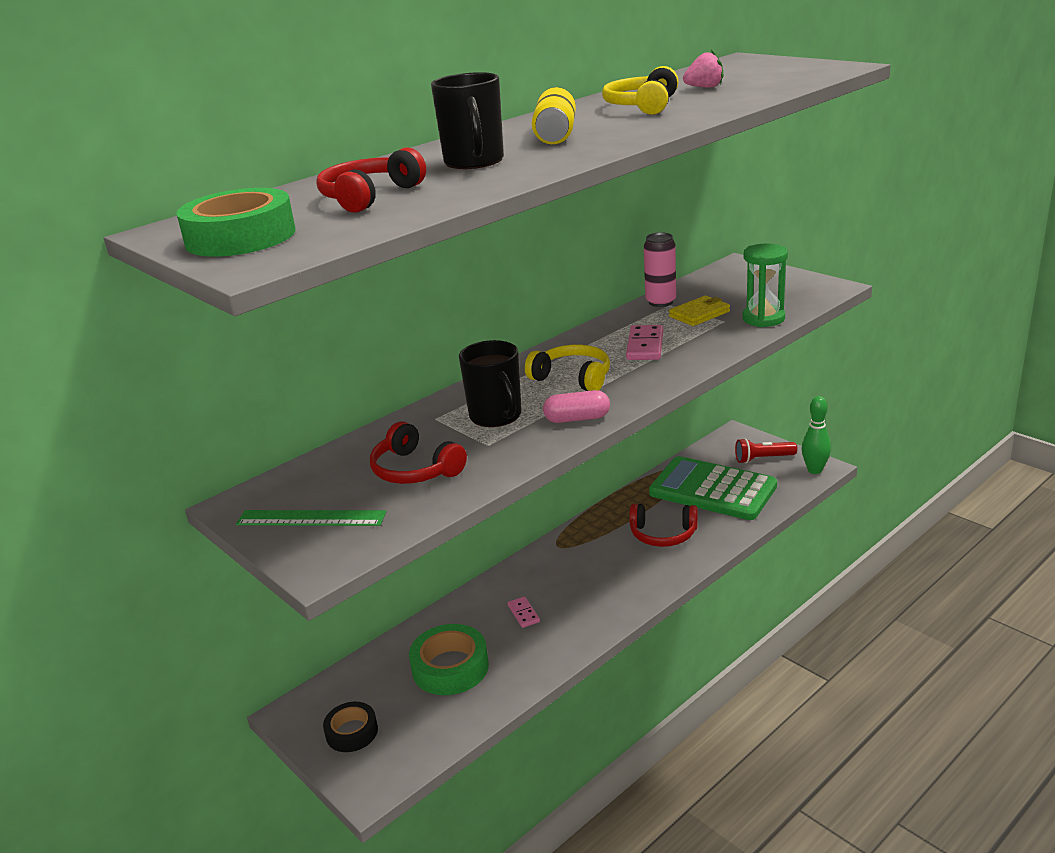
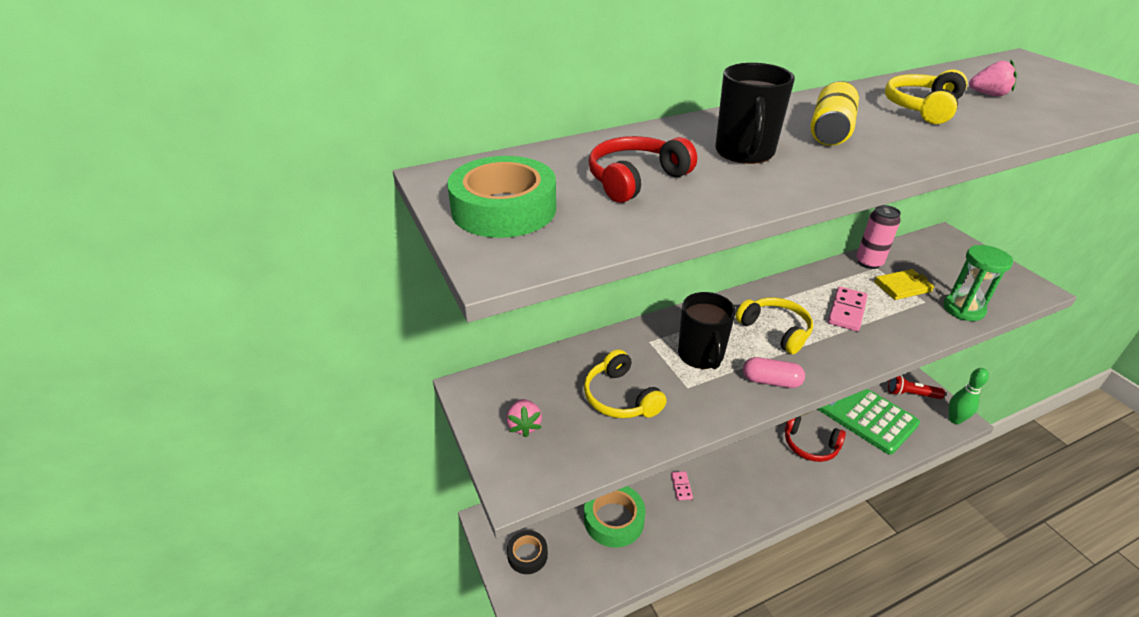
camera: 15 degrees right, 10 degrees up
green ruler [236,510,386,526] -> pink strawberry [506,399,542,437]
red headphones [370,421,467,484] -> yellow headphones [584,349,667,418]

